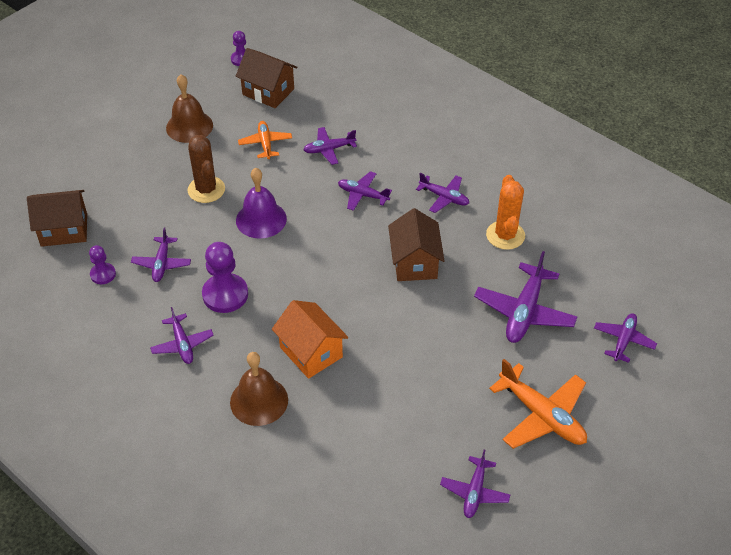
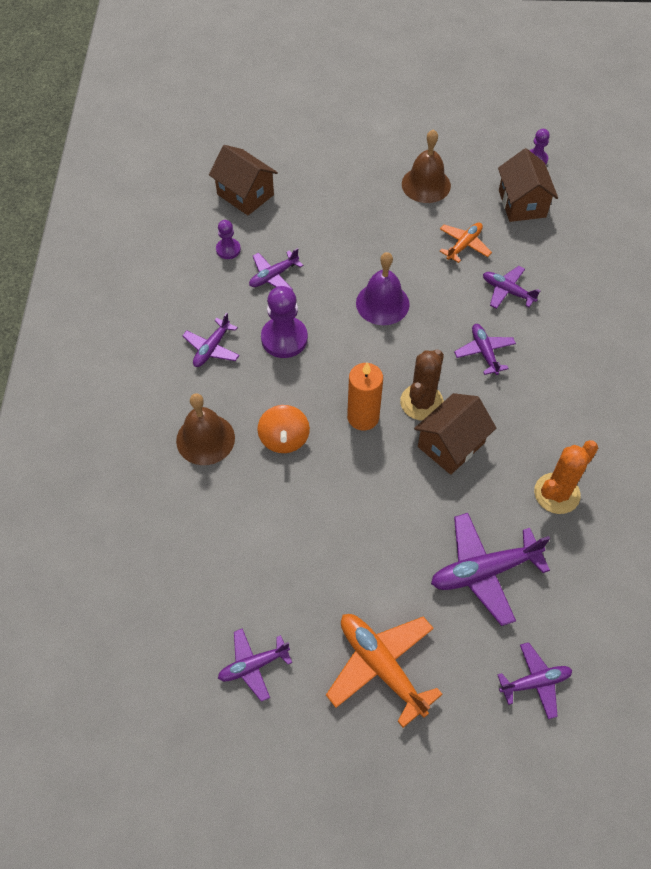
camera: 50 degrees right, 10 degrees up
brown cactus [188,135,225,203] -> brown cactus moved to [400,349,444,421]
orange house [272,300,348,379] -> orange spinning top [257,405,310,453]
purple plane [416,173,469,213] -> none
orange plane [489,359,587,449] -> orange plane turned 135 degrees clockwise [326,614,443,728]
none -> orange candle [347,362,383,431]

